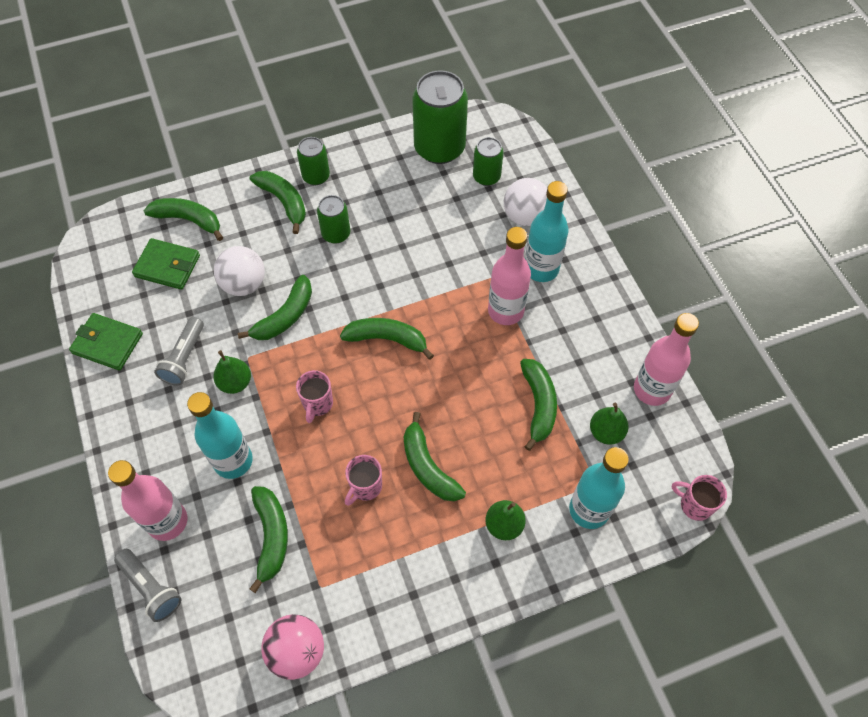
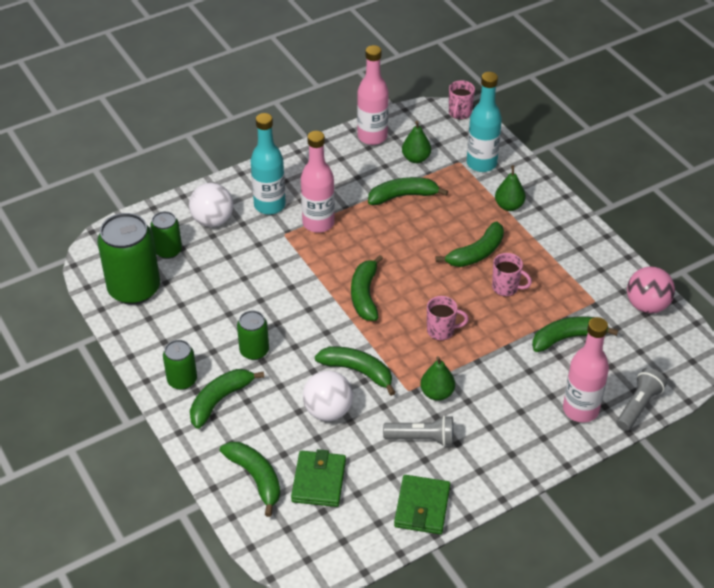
camera: 100 degrees left, 15 degrees down
green banana [144,198,223,241] -> green banana turned 135 degrees clockwise [220,442,280,517]
turquoise bottle [187,392,253,479] -> none

